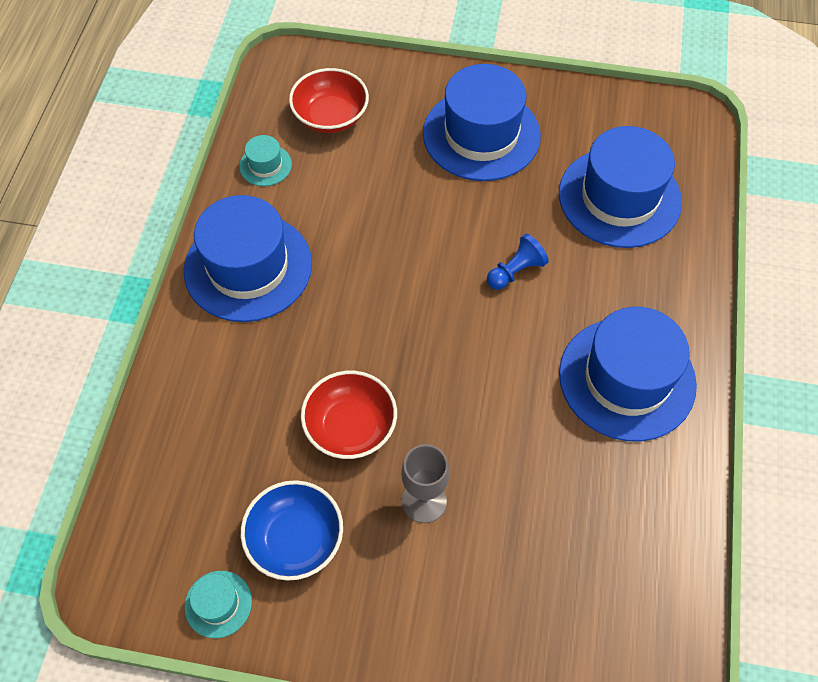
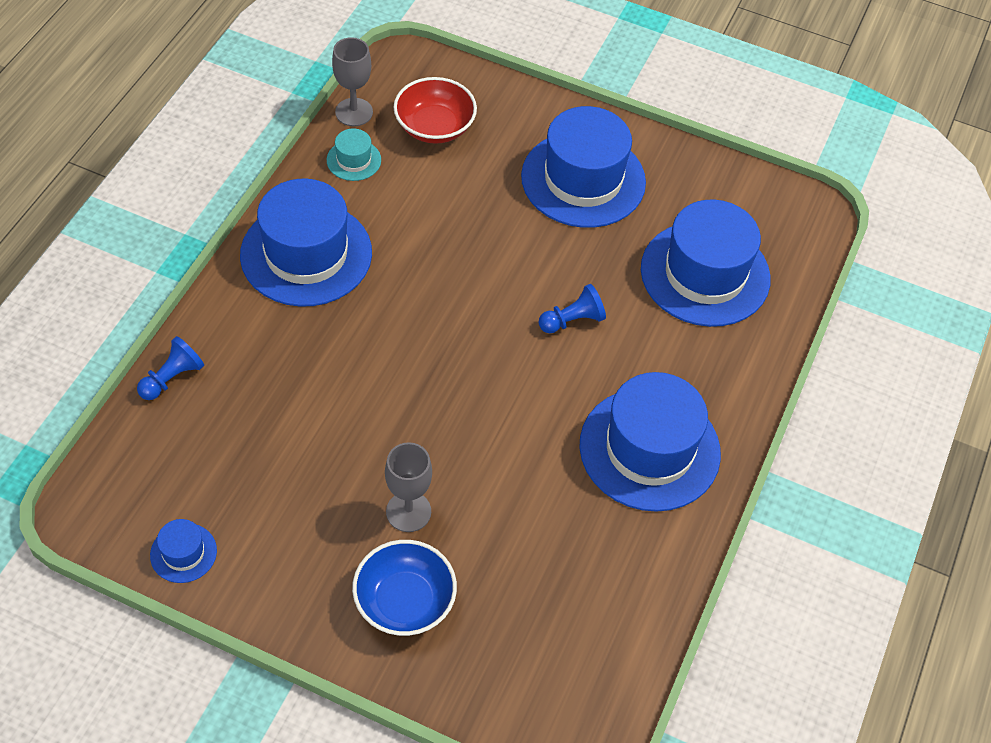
camera: 10 degrees right, 5 degrees down
turquoise hat [185,571,252,638] -> blue hat [150,519,217,583]
blue bowl [241,480,343,581] -> blue bowl moved to [352,540,457,636]
red bowl [301,371,397,459] -> none
none -> blue pawn [137,336,204,400]
none -> grey goblet [332,37,373,126]

